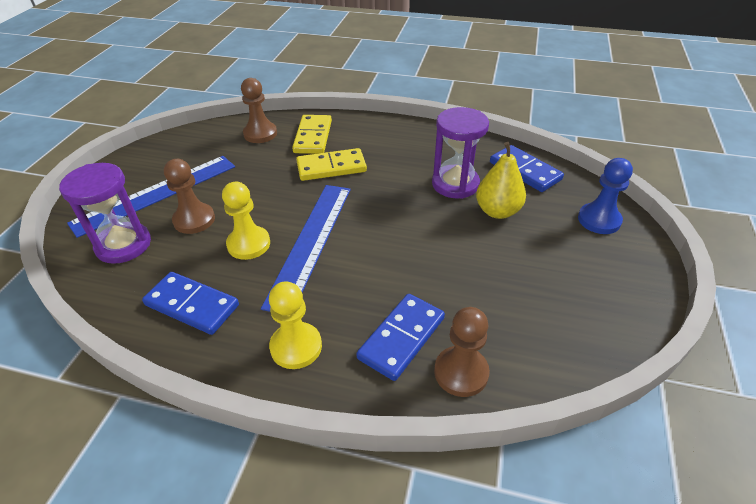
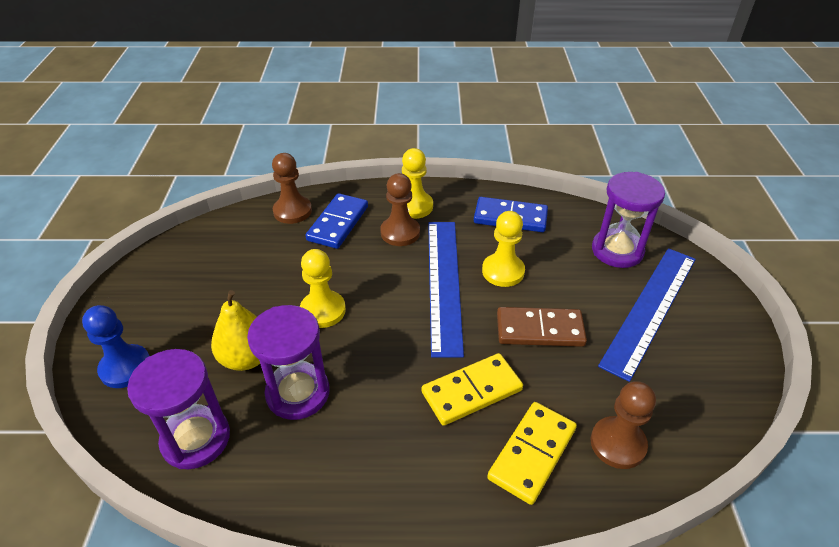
camera: 165 degrees right, 0 degrees up
brown pawn [164,159,215,234] -> brown pawn moved to [380,173,420,246]
yellow domino [292,115,332,154] -> yellow domino turned 45 degrees clockwise [487,402,577,505]
blue domino [490,145,564,192] -> purple hourglass [127,349,230,469]
none -> yellow pawn [300,249,346,328]
none -> brown domino [497,307,587,347]

